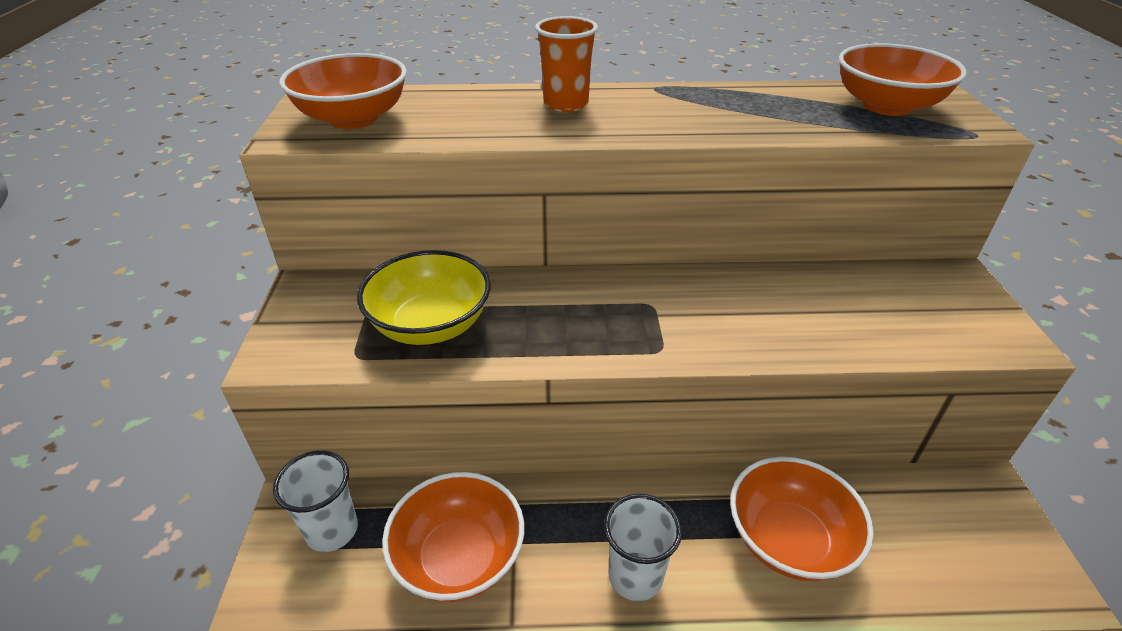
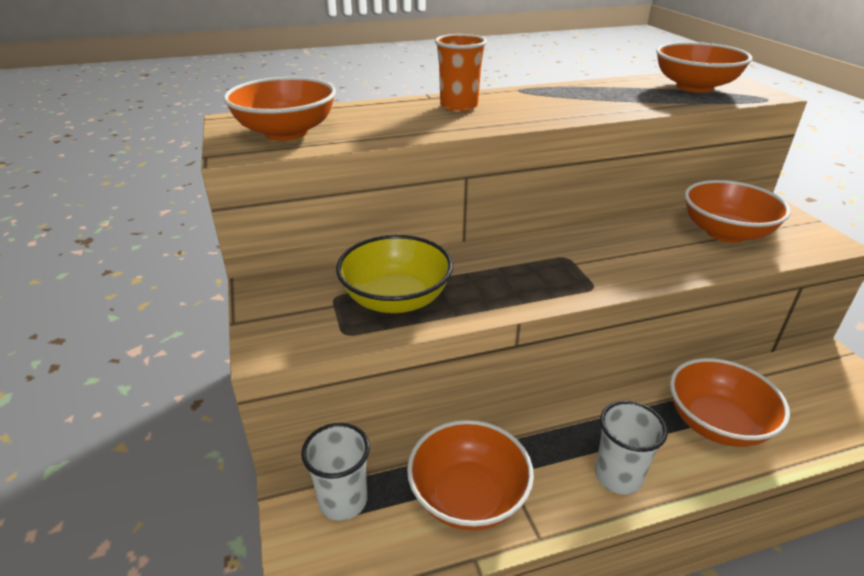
camera: 15 degrees left, 5 degrees down
none -> orange bowl [684,180,791,243]

